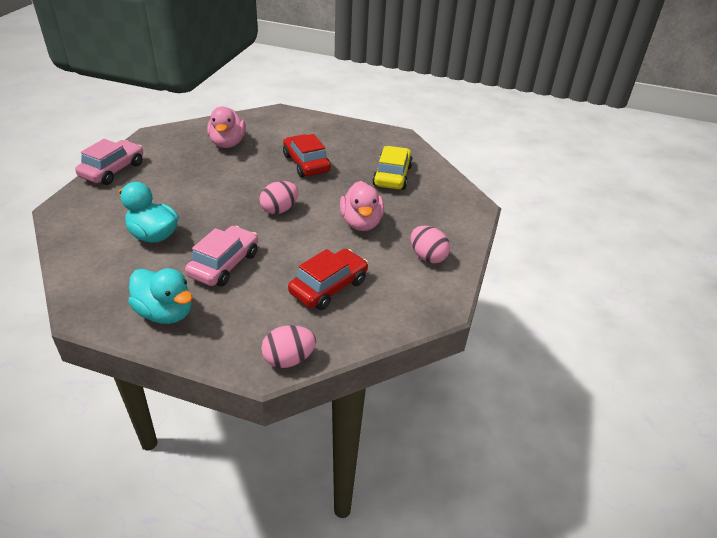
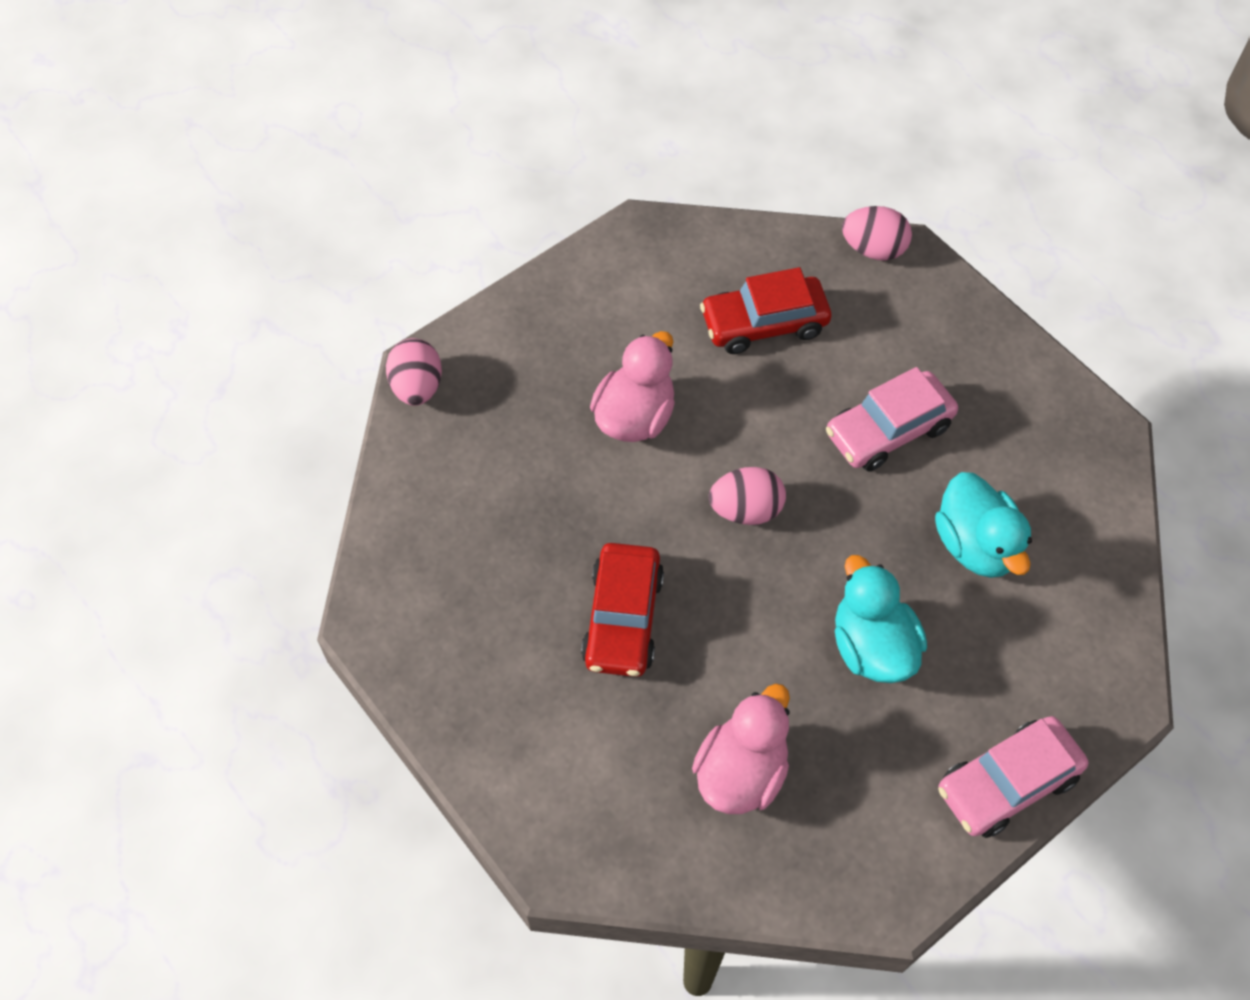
camera: 145 degrees left, 20 degrees up
turquoise duck [128,268,193,324] -> turquoise duck moved to [835,555,927,683]
yellow car [372,146,413,190] -> none
pink egg [411,226,450,264] -> pink egg moved to [386,338,442,406]

